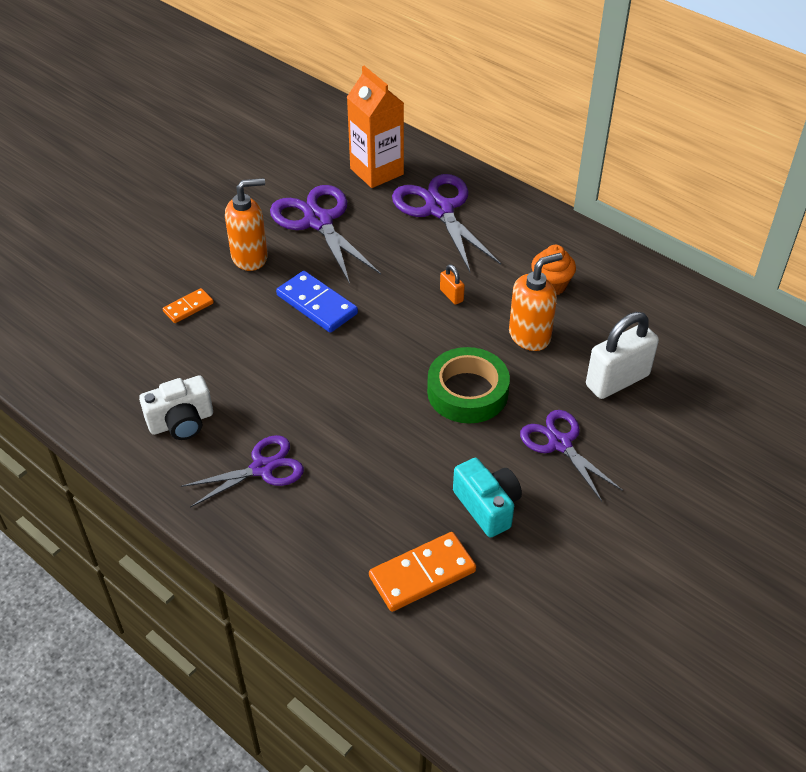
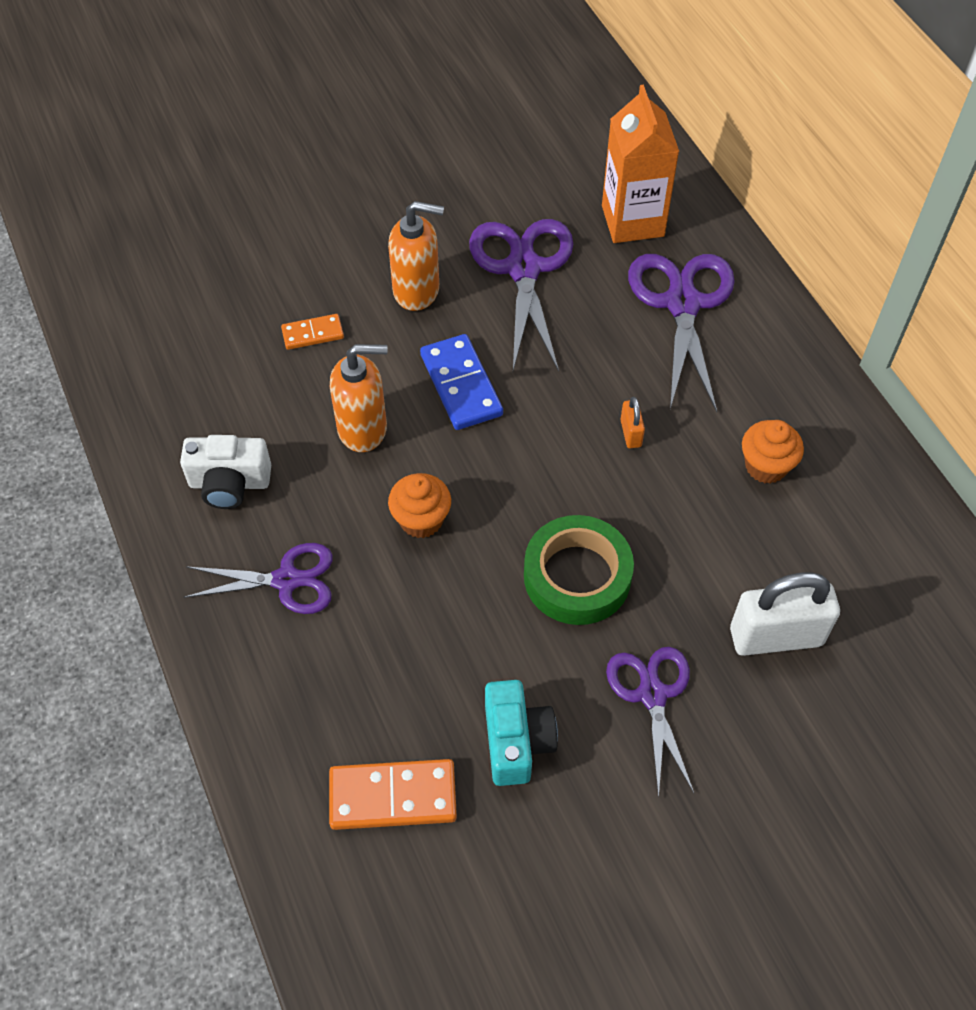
camera: 25 degrees right, 10 degrees up
orange soap dispenser [509,253,563,351] -> orange soap dispenser moved to [330,344,388,452]
none -> orange cupcake [388,473,451,538]

